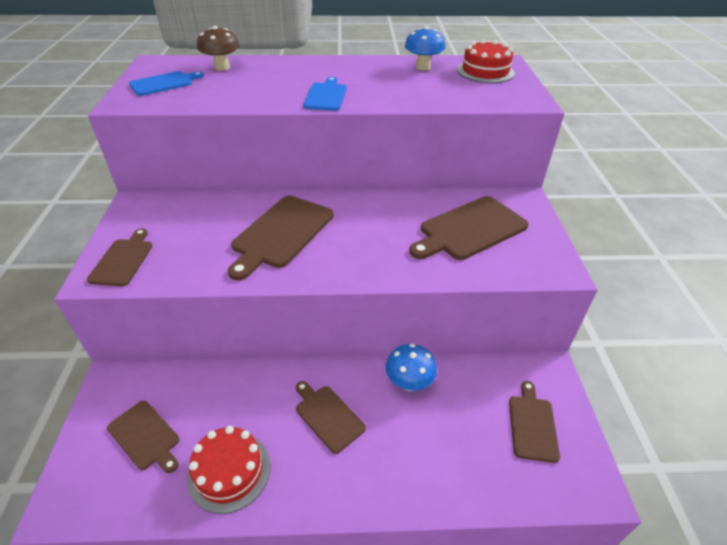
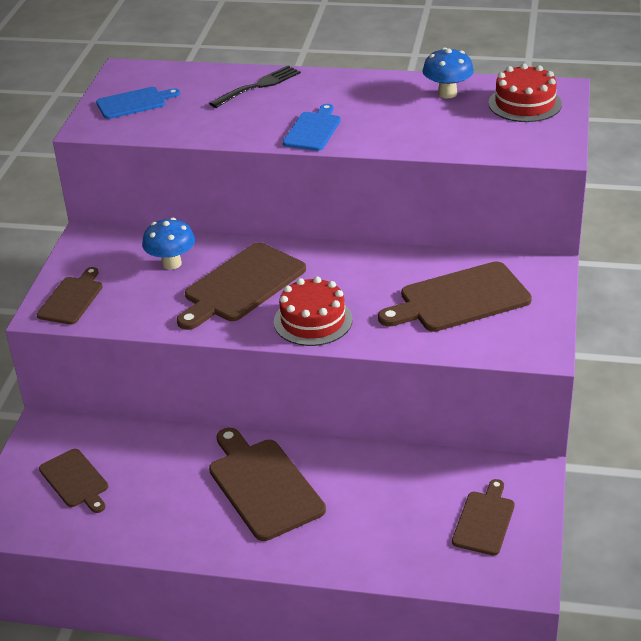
camera: 15 degrees right, 5 degrees down
red cake [187,426,270,514] -> red cake moved to [274,277,353,346]
brown mushroom [197,26,239,71] -> none
brown cutting board [296,381,366,454] -> brown cutting board [209,428,326,541], size x1.67
blue mushroom [386,344,437,391] -> blue mushroom moved to [142,218,195,270]
none -> black fork [209,66,301,108]

